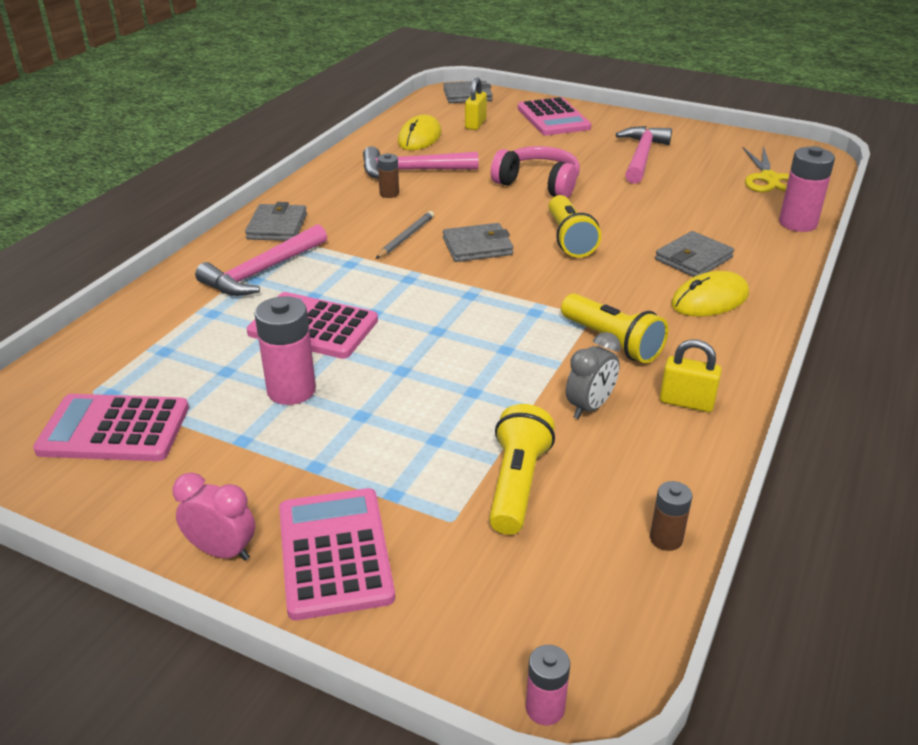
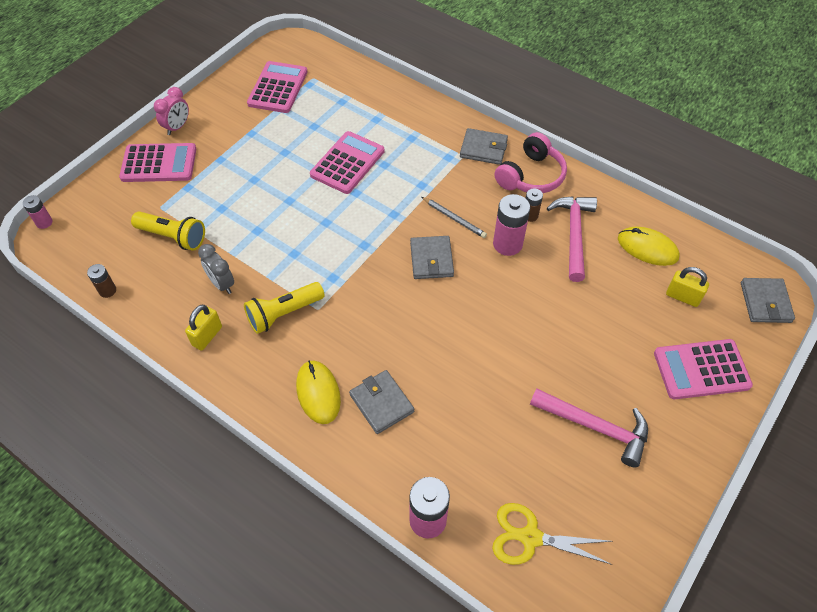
camera: 100 degrees right, 20 degrees up
pink hammer [195,224,327,296] -> none
pink battery [254,297,316,405] -> pink battery moved to [493,194,530,256]
pink headphones [491,146,580,198] -> pink headphones moved to [494,132,567,193]
yellow flashlight [549,195,601,258] -> none

